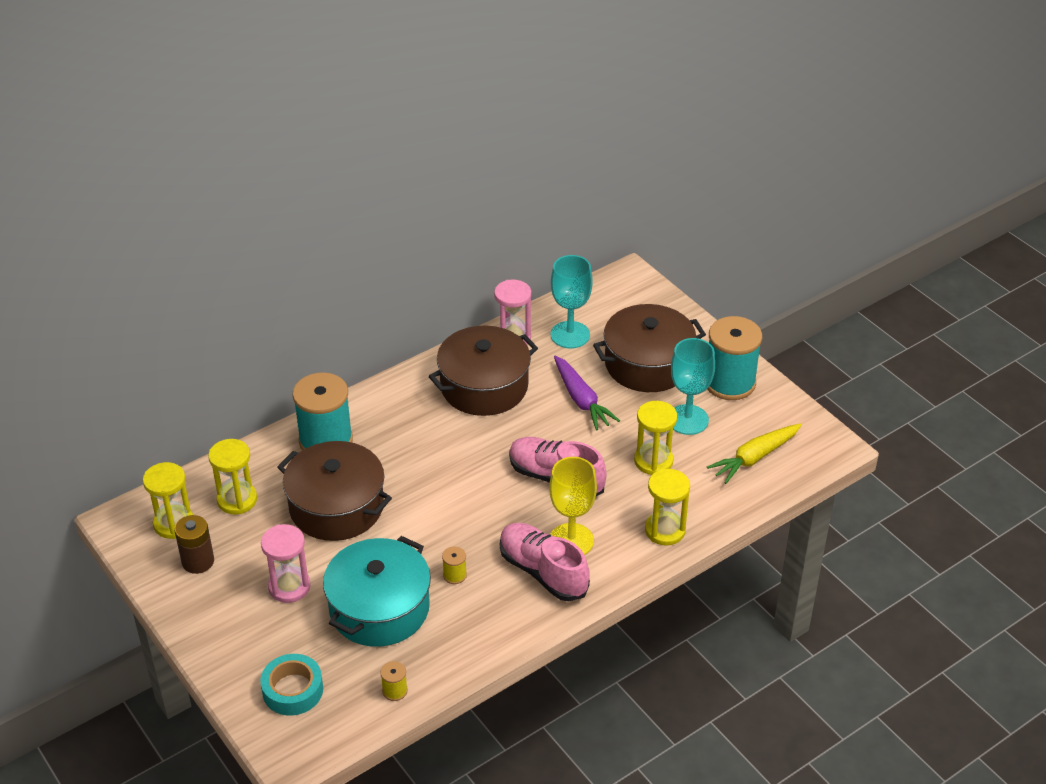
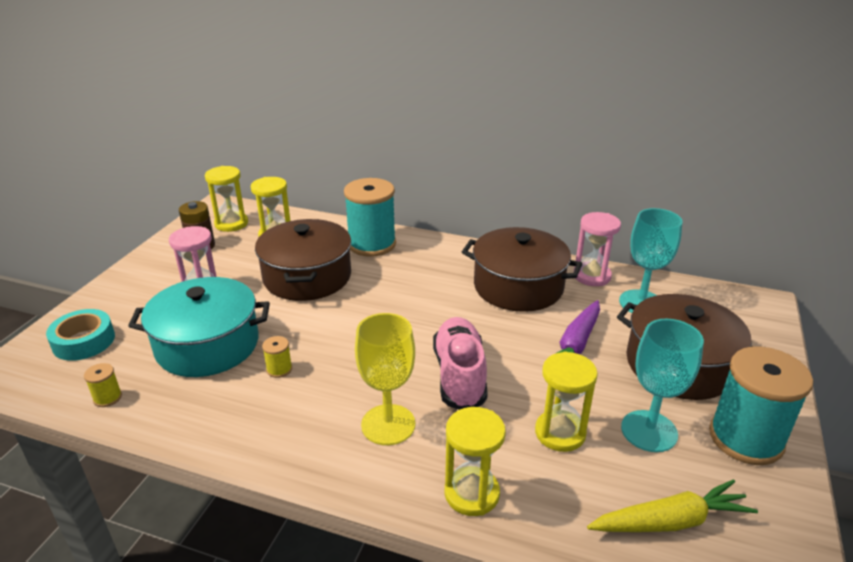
camera: 55 degrees right, 10 degrees down
pink shoe [500,523,590,601] -> none
yellow carrot [707,423,802,484] -> yellow carrot turned 150 degrees clockwise [587,479,758,532]

